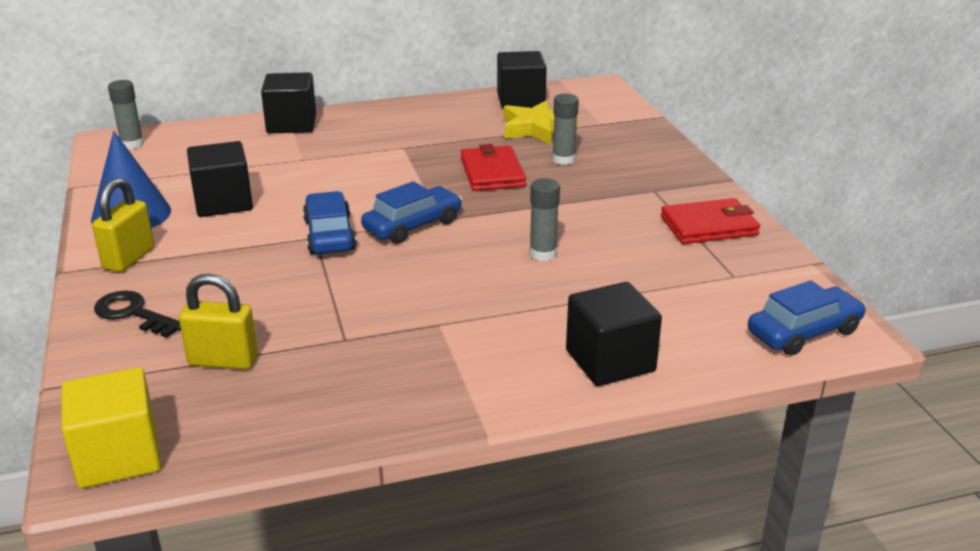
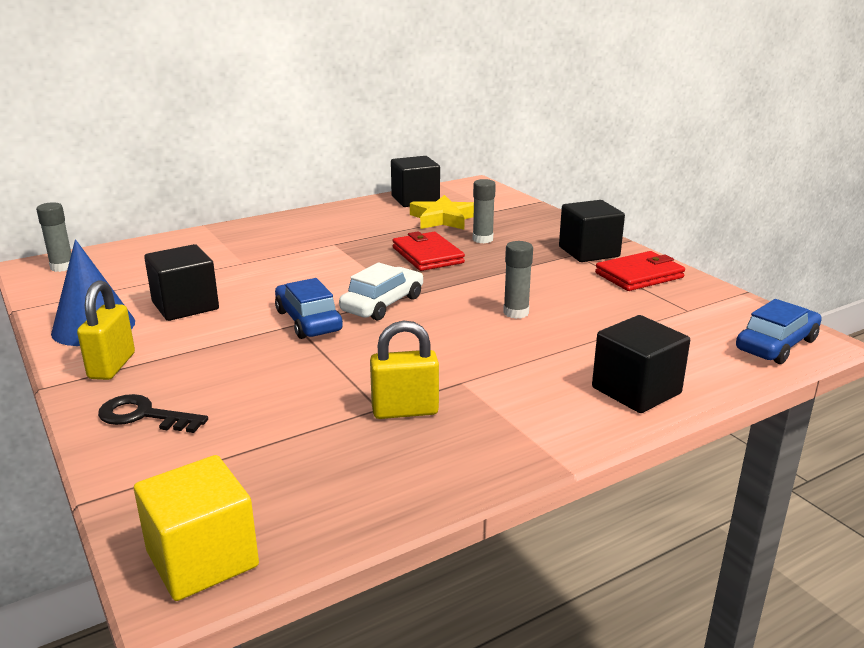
camera: 15 degrees left, 5 degrees down
yellow padlock [179,273,258,370] -> yellow padlock moved to [370,320,439,419]
black cube [261,72,316,134] -> black cube moved to [559,200,625,262]
blue car [361,181,462,244] -> white car [339,263,423,320]

